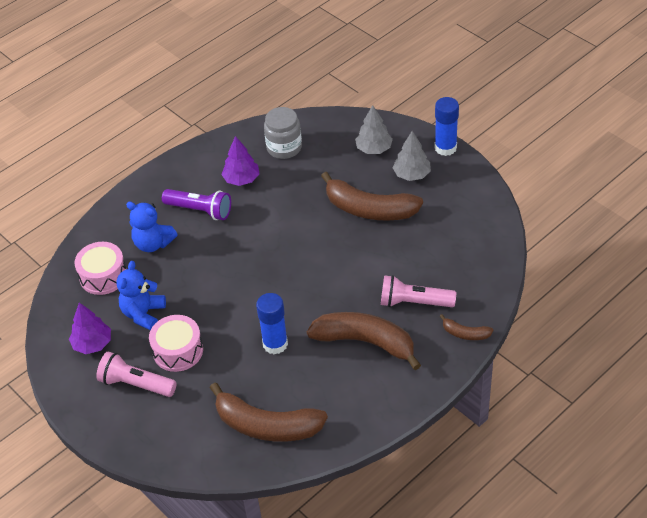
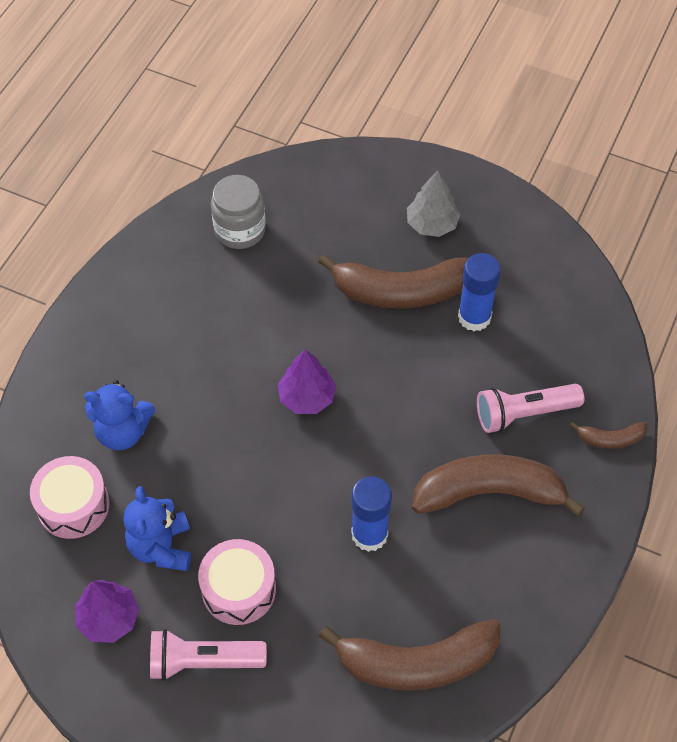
camera: 25 degrees left, 10 degrees up
purple flashlight [162,189,231,220] -> none
purple tree [221,136,259,186] -> purple tree moved to [278,350,336,414]
grey tree [355,105,393,154] -> none
blue glue stick [435,97,459,156] -> blue glue stick moved to [458,253,501,331]

